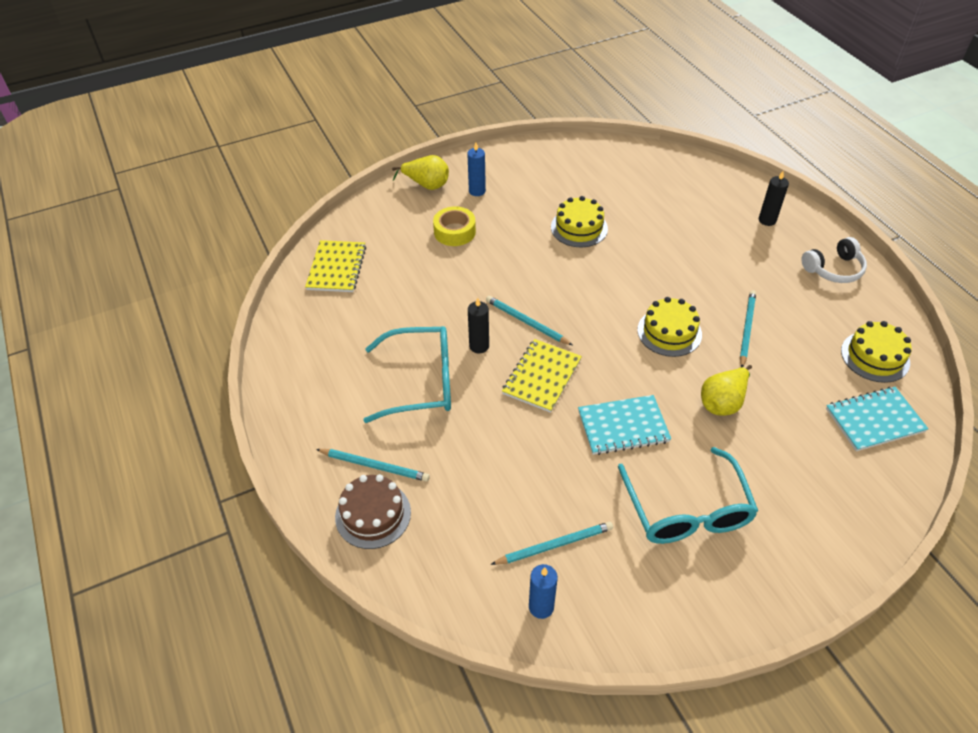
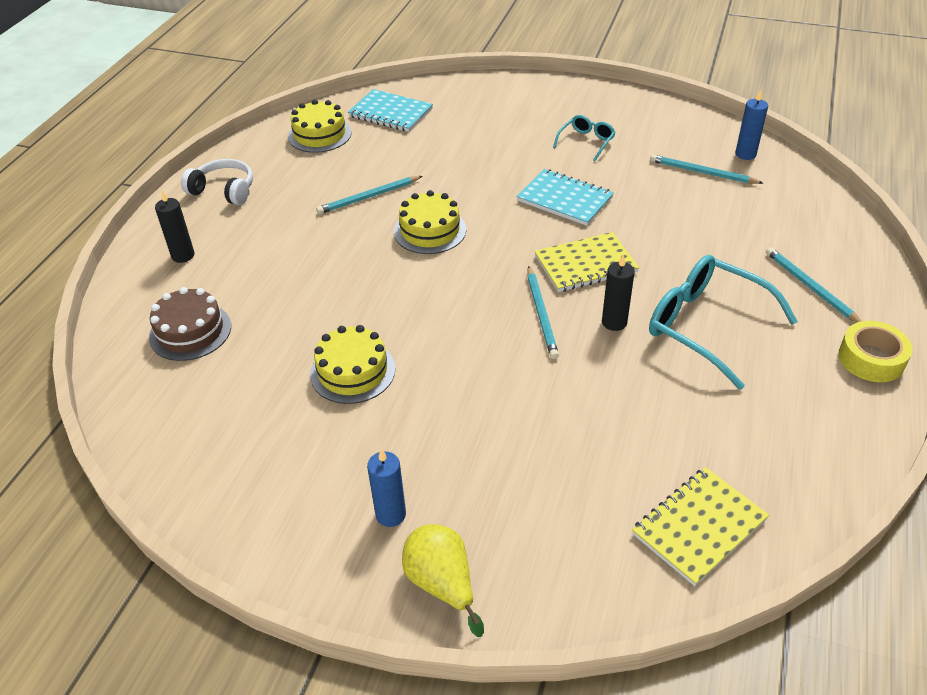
camera: 135 degrees left, 5 degrees down
brown cake [335,474,411,549] -> brown cake moved to [149,287,231,361]
yellow tape [433,206,476,246] -> yellow tape moved to [838,321,912,382]
turquoise glasses [618,447,758,544] -> turquoise glasses [553,115,616,161], size x0.51
yellow pear [701,365,752,416] -> none

